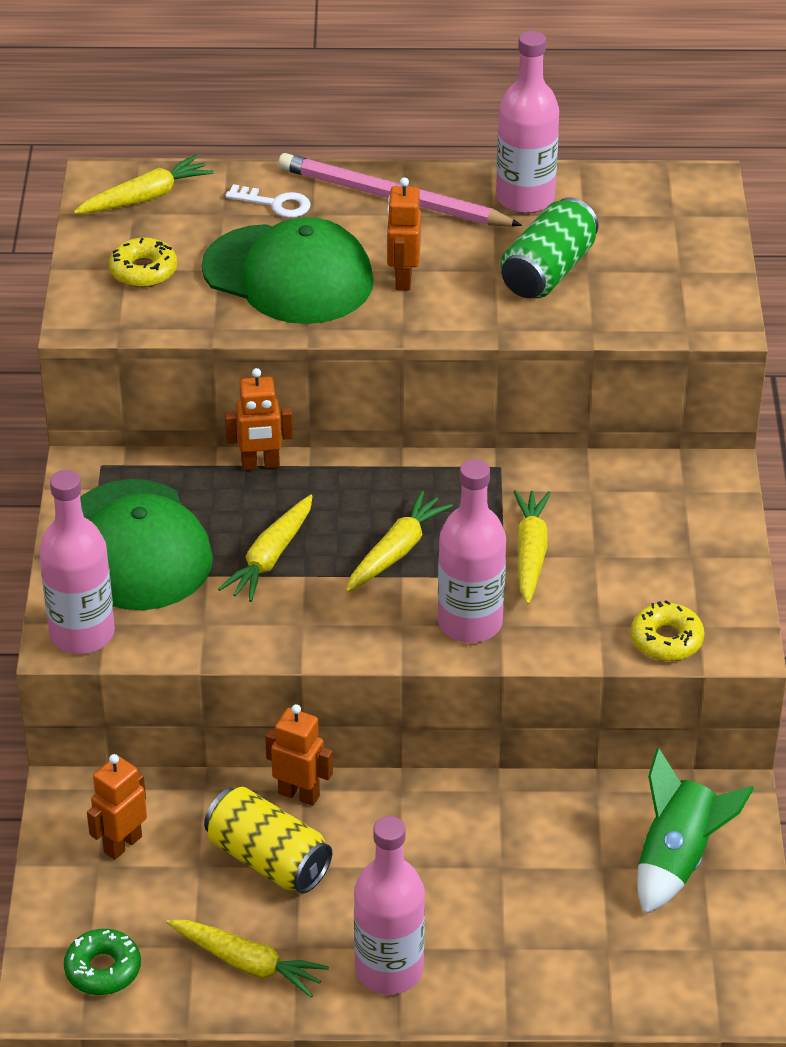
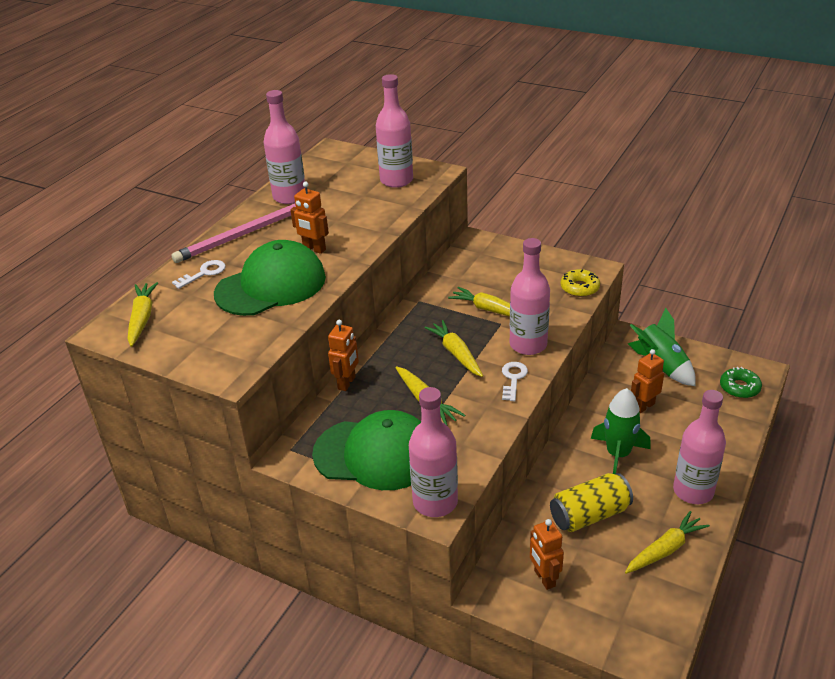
camera: 60 degrees left, 5 degrees down
green donut [64,929,141,995] -> green donut moved to [720,367,762,398]
yellow donut [109,238,177,288] -> none
orange robot [265,704,333,806] -> orange robot moved to [631,349,664,413]
green can [501,197,598,298] -> none
none -> pink bottle [376,74,413,188]
none -> white key [502,362,528,401]
none -> green rocket [591,388,651,474]

